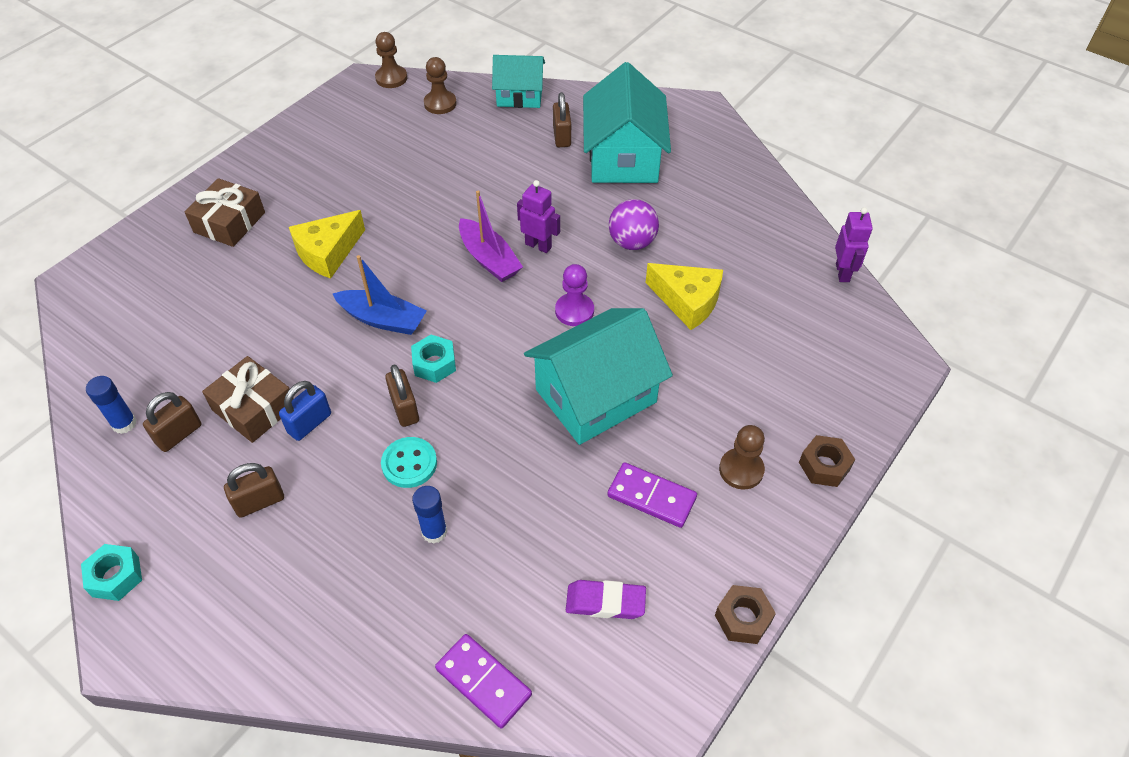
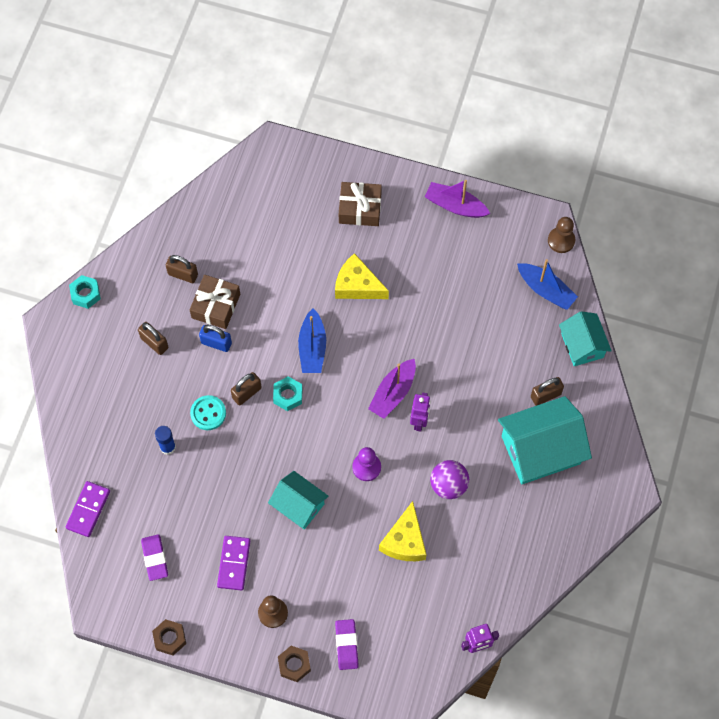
camera: 70 degrees right, 15 degrees up
blue glue stick [86,376,137,434] -> none
brown pawn [424,57,457,114] -> blue boat [517,259,578,310]
turquoise house [524,308,673,445] -> turquoise house [268,471,329,529], size x0.60
none -> purple eraser [335,619,359,670]
none -> purple boat [424,180,490,218]

